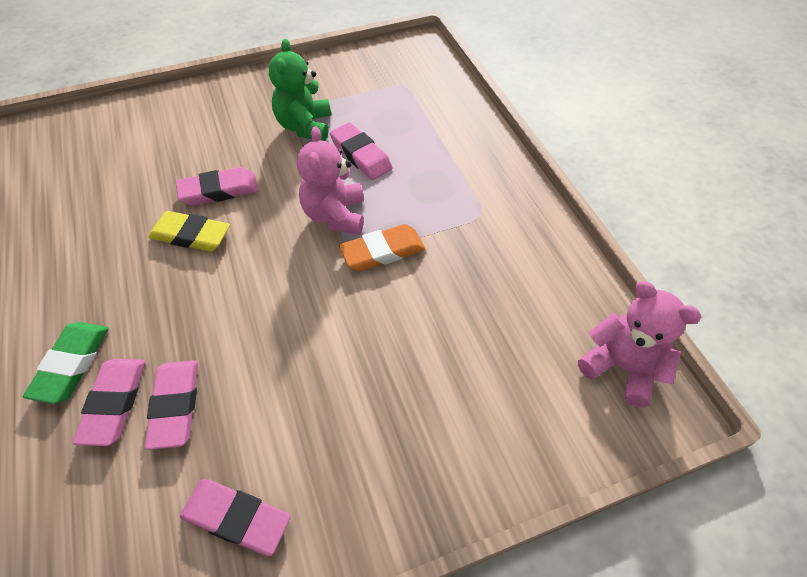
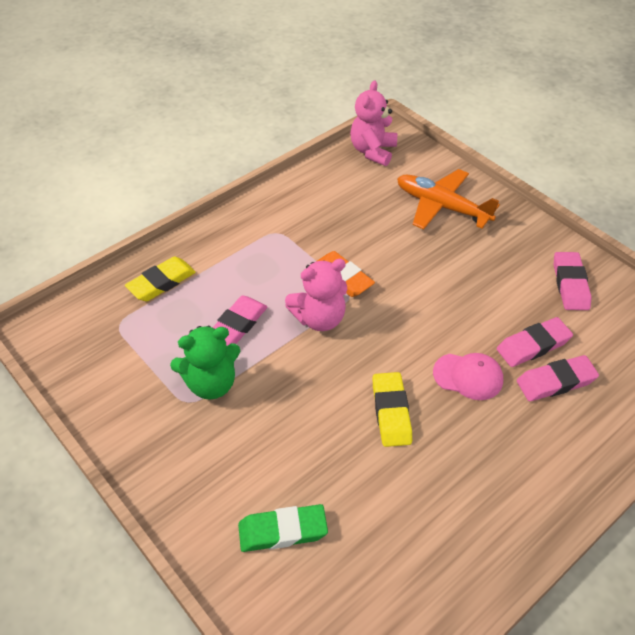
camera: 110 degrees left, 5 degrees down
green eraser [23,322,109,404] -> green eraser moved to [238,504,328,552]
pink eraser [176,167,258,206] -> none
none -> yellow eraser [125,256,196,301]
none -> orange plane [397,169,500,230]
none -> pink cap [433,353,503,400]

